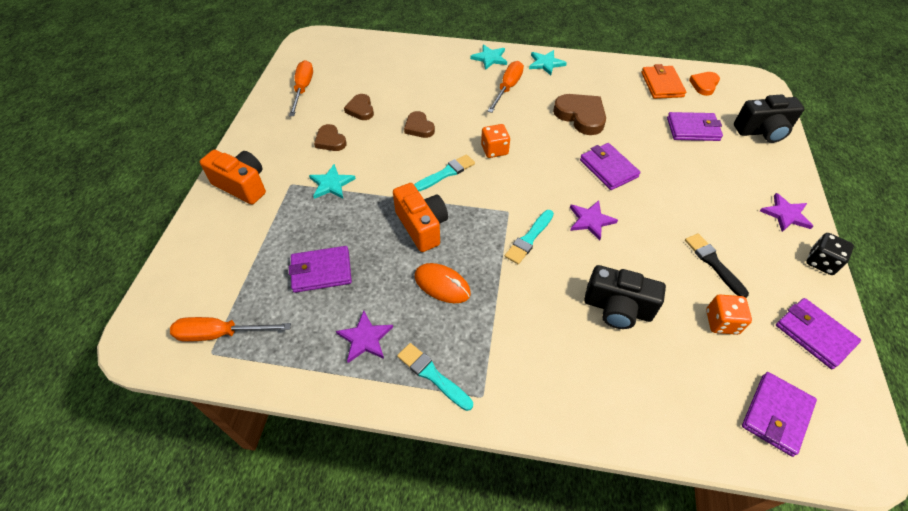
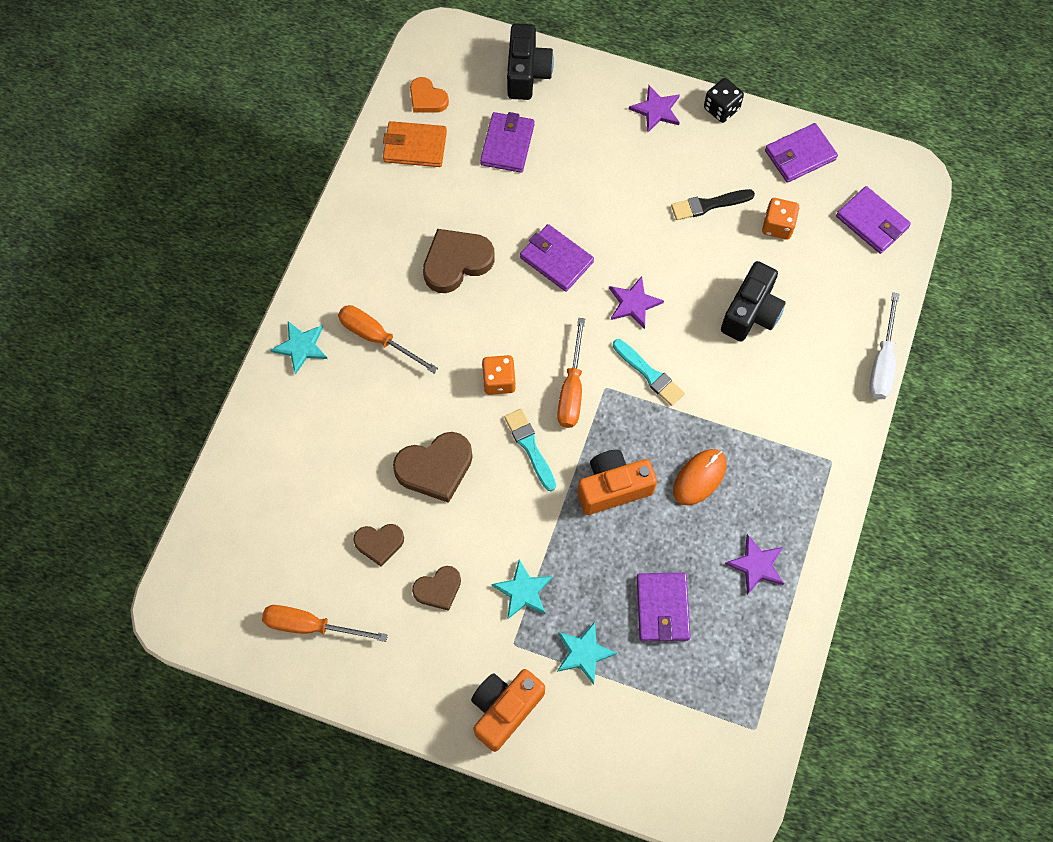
camera: 80 degrees left, 15 degrees up
orange screwdriver [170,317,291,342] -> orange screwdriver moved to [557,318,585,428]
turquoise brush [397,343,473,411] -> none
brown heart [404,111,435,138] -> brown heart [393,432,473,503], size x1.65
turquoise star [529,50,567,76] -> turquoise star moved to [557,622,617,685]
purple wallet [580,143,641,190] -> purple wallet turned 60 degrees clockwise [520,224,594,292]
none -> white screwdriver [869,292,899,399]

